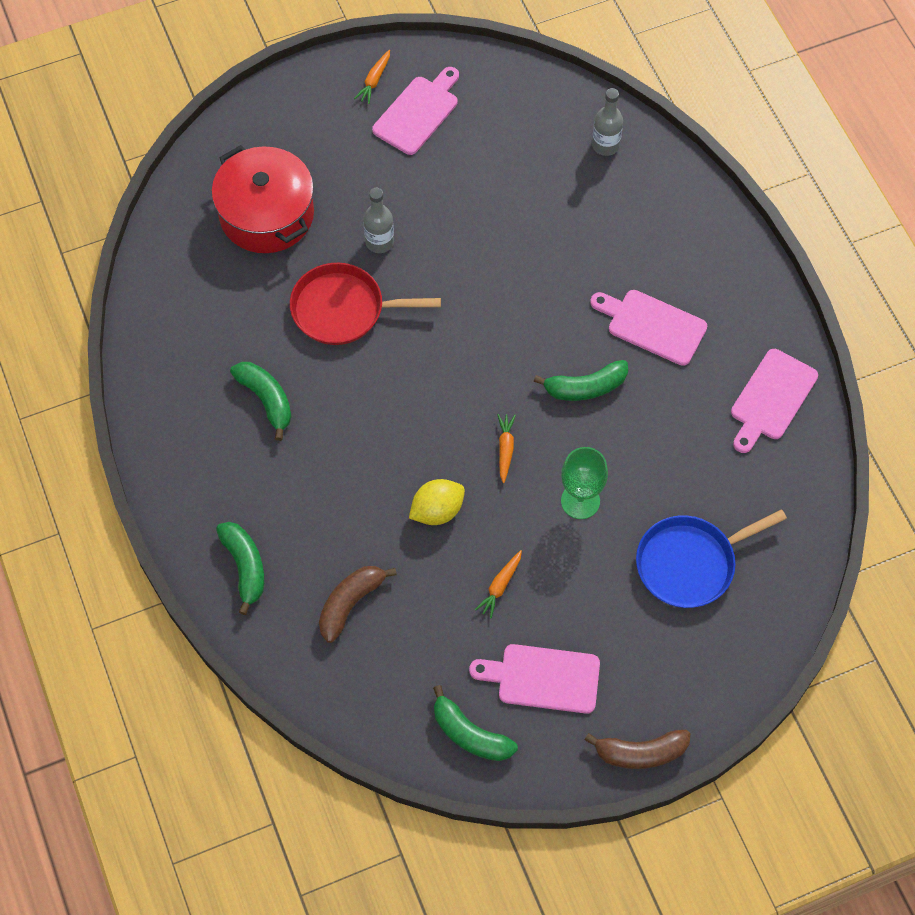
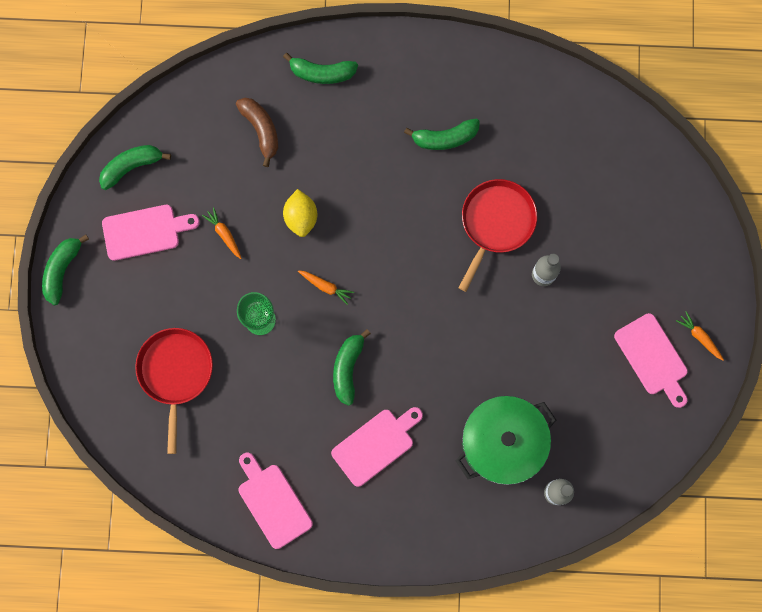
camera: 115 degrees right, 15 degrees up
red pot [211,145,314,253] -> none
pink cutting board [469,644,600,714] -> pink cutting board turned 45 degrees clockwise [102,205,200,261]
brown banana [585,730,690,769] -> green banana [42,235,89,305]
blue pan [636,509,787,608] -> red pan [135,328,213,454]
none -> green pot [456,396,556,485]

